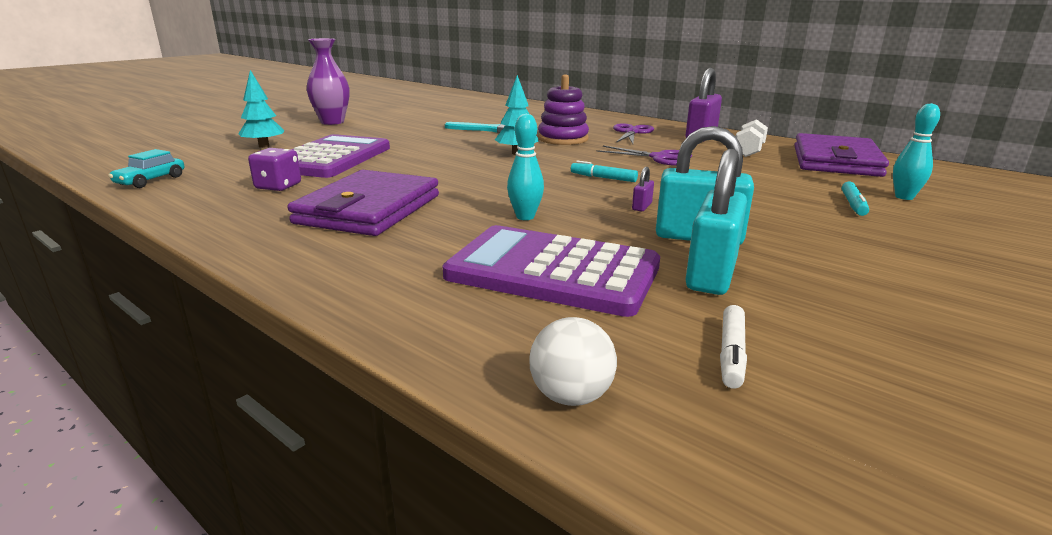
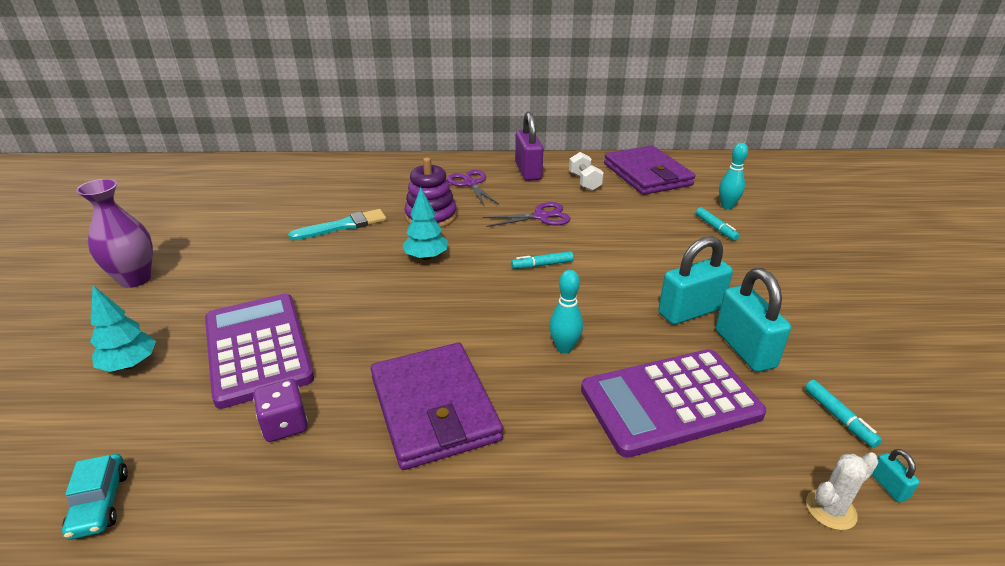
camera: 40 degrees left, 10 degrees up
white ball [529,317,617,406] -> white cactus [806,452,879,530]
purple padlock [632,167,654,211] -> none
white marker [720,305,747,389] -> turquoise marker [805,380,882,448]
none -> turquoise padlock [872,449,920,502]

